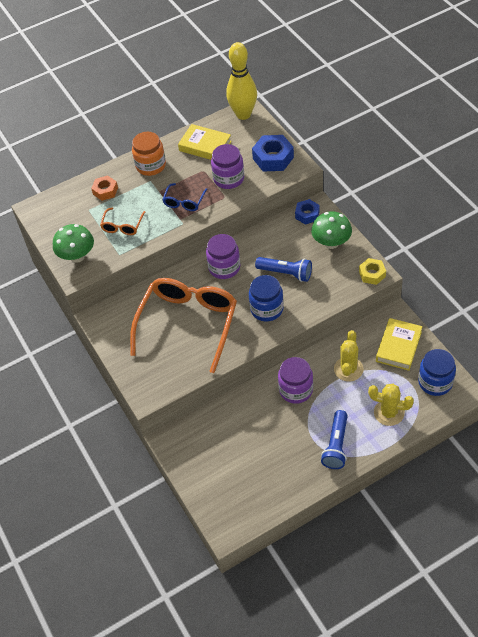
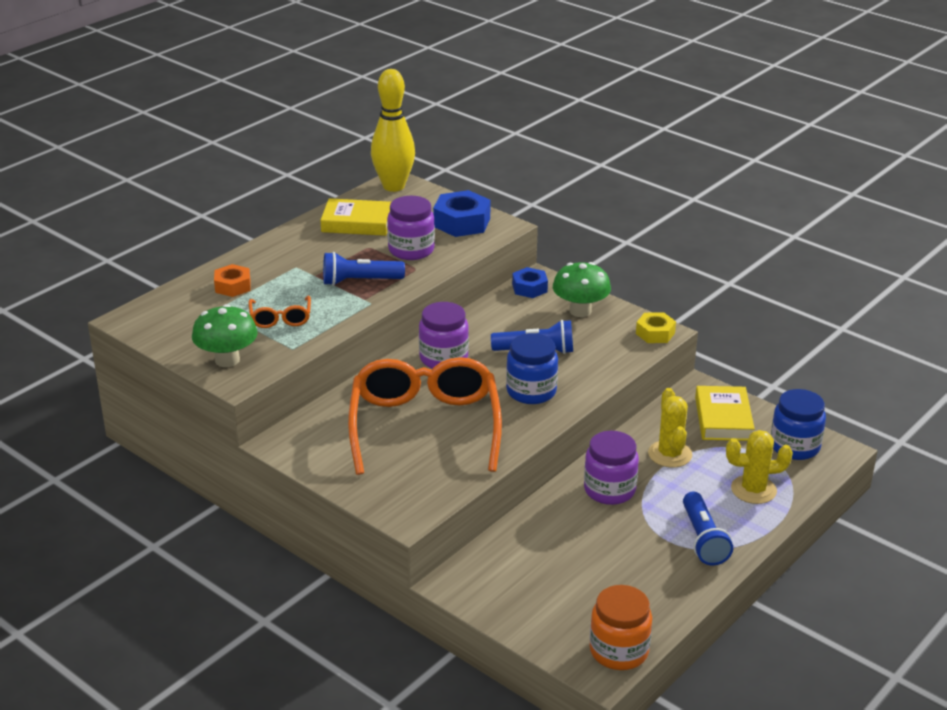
camera: 25 degrees left, 20 degrees down
orange jar [132,132,166,176] -> orange jar moved to [590,585,652,670]
blue glasses [162,183,208,211] -> blue flashlight [323,252,405,286]

